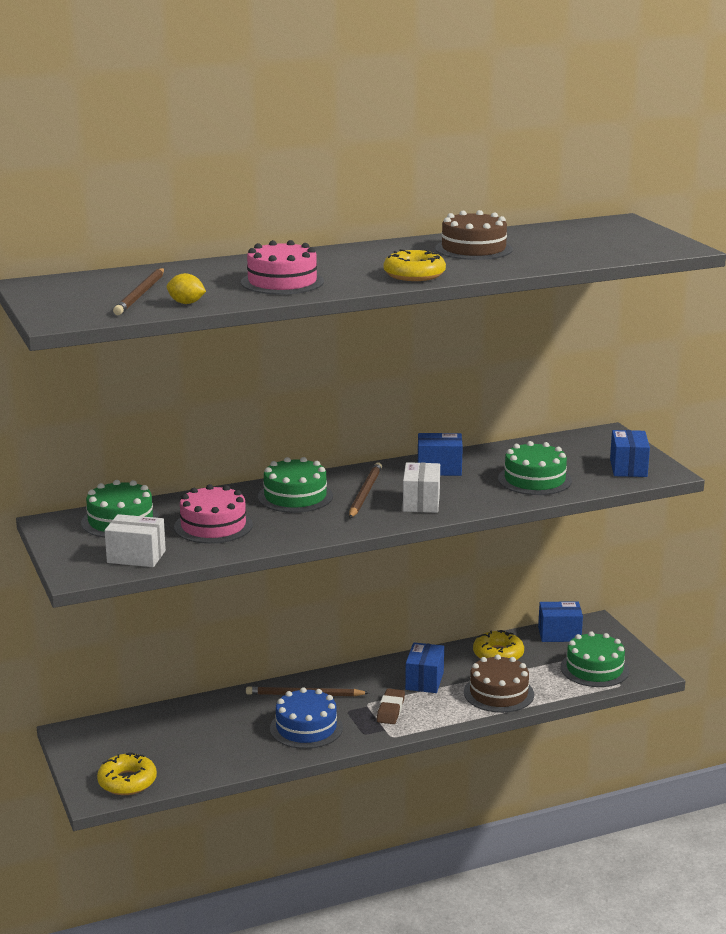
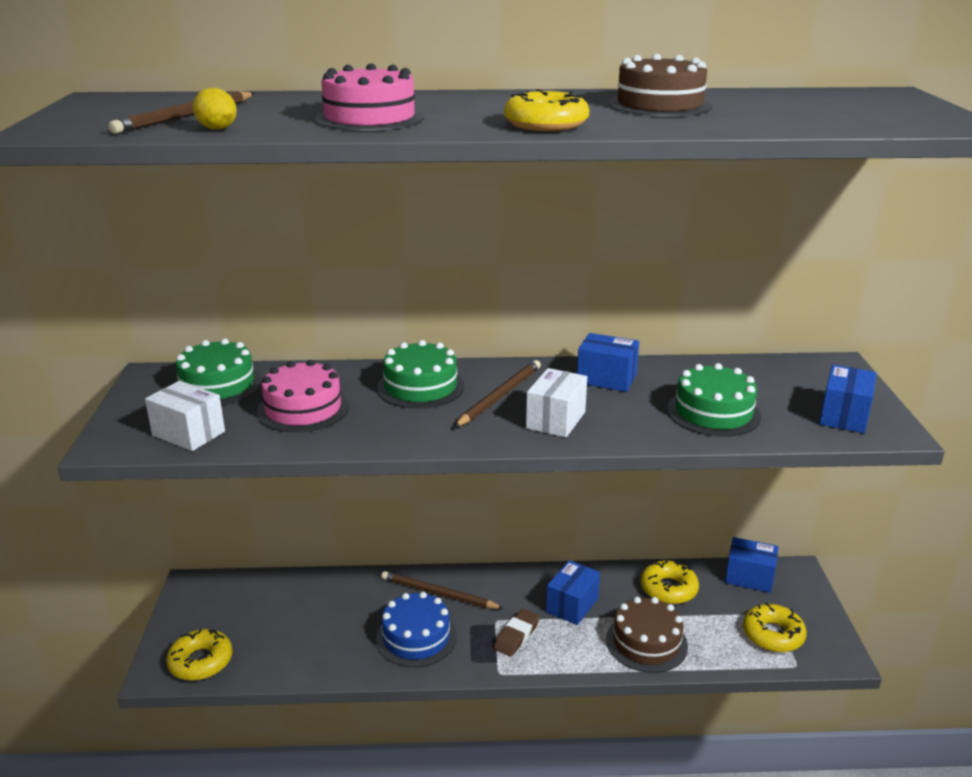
camera: 20 degrees right, 5 degrees up
green cake [560,631,629,687] -> yellow donut [743,603,807,652]

